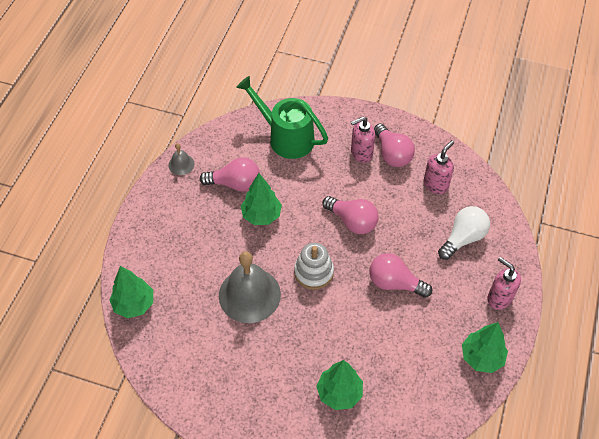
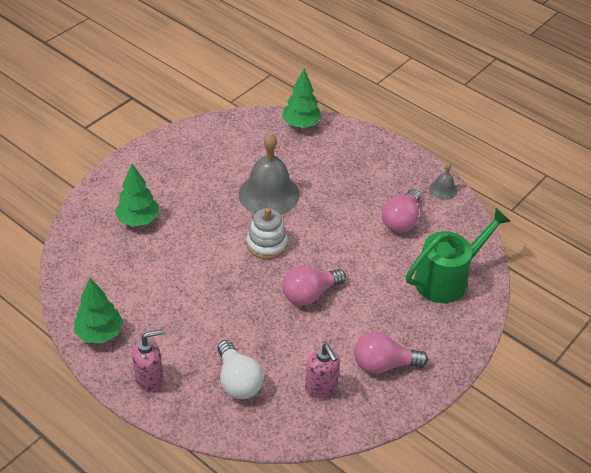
camera: 110 degrees right, 10 degrees down
green tree [241,173,282,225] -> none
pink soap dispenser [351,116,375,163] -> none
pink light bulb [369,253,432,298] -> none

